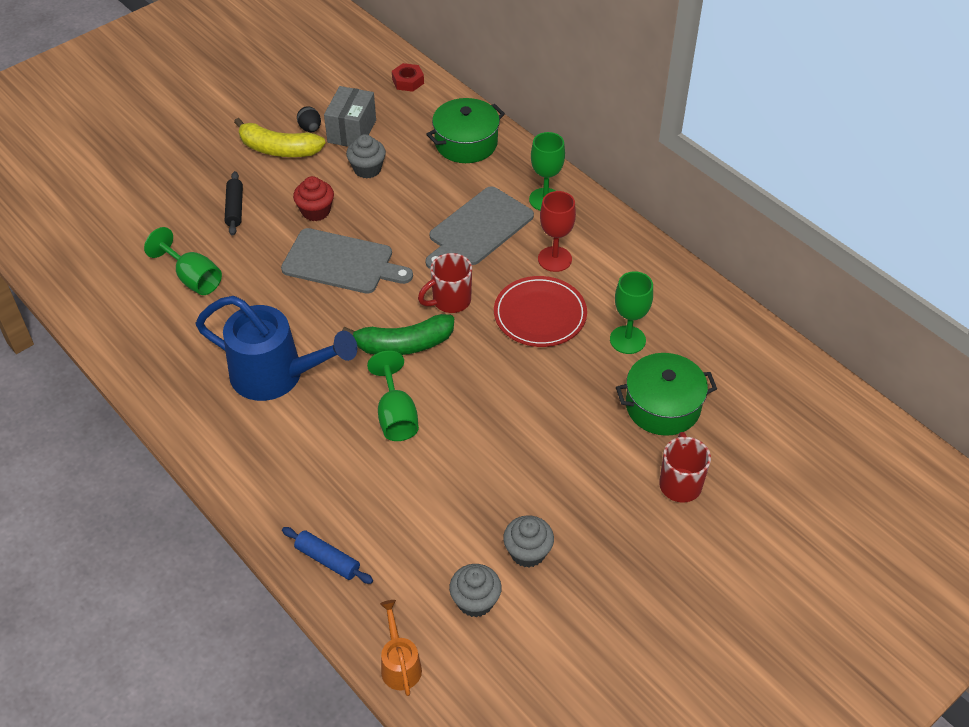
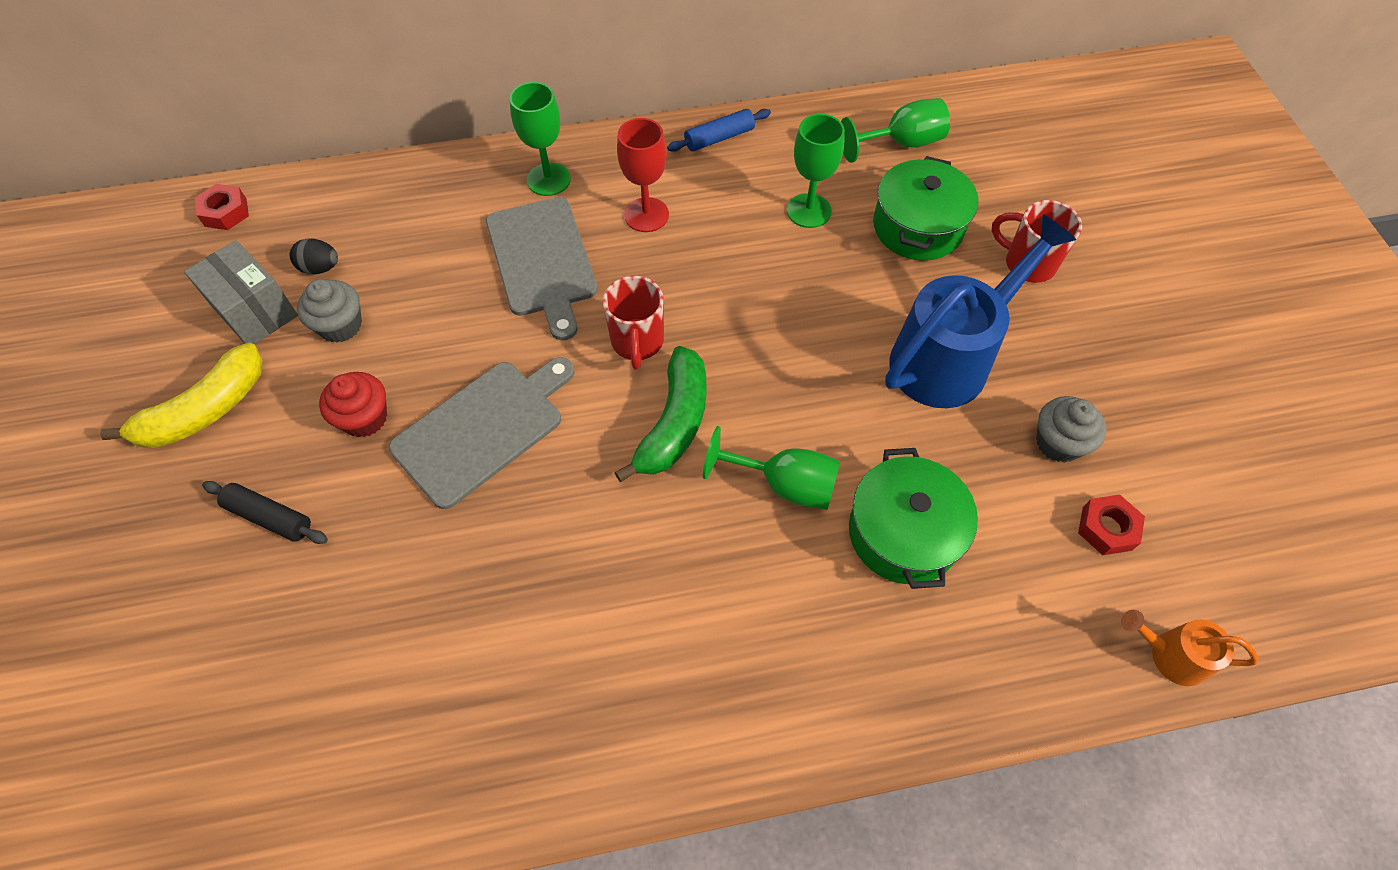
camera: 60 degrees left, 10 degrees up
green goblet [144,227,222,295] -> green goblet moved to [841,98,950,163]
blue watering can [196,296,357,401] -> blue watering can moved to [885,215,1076,408]
blue rolling pin [282,527,373,584] -> blue rolling pin moved to [667,109,771,152]
black egg [297,106,321,132] -> black egg moved to [290,238,338,274]
green pot [426,98,505,163] -> green pot moved to [849,448,978,589]
grey cupcake [449,564,502,617] -> red nut [1078,495,1145,555]
red plate [494,276,587,347] -> none

